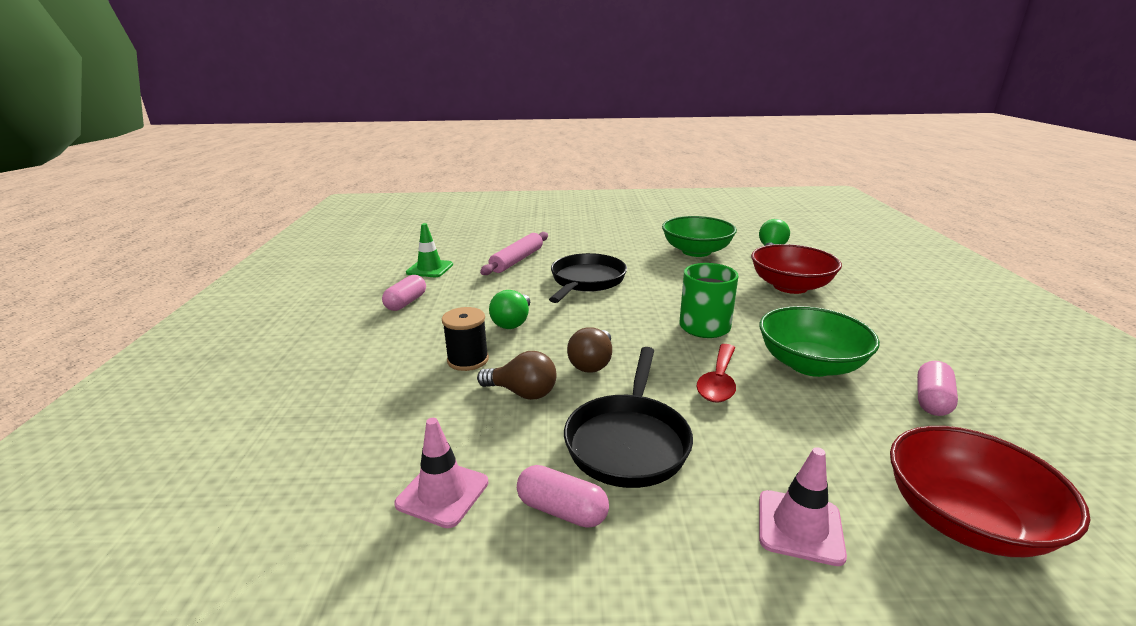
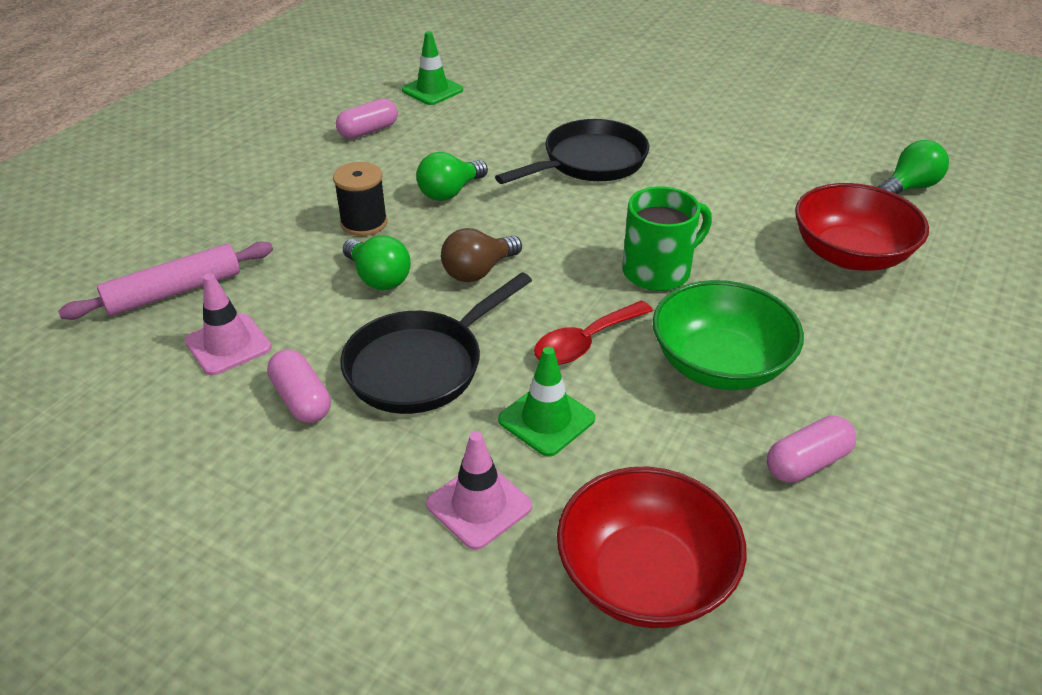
camera: 30 degrees right, 15 degrees up
brown light bulb [477,351,556,400] -> green light bulb [343,235,411,290]
pink rolling pin [480,232,548,275] -> pink rolling pin moved to [58,242,273,320]
green bowl [662,216,737,257] -> none
none -> green traffic cone [498,347,595,456]

